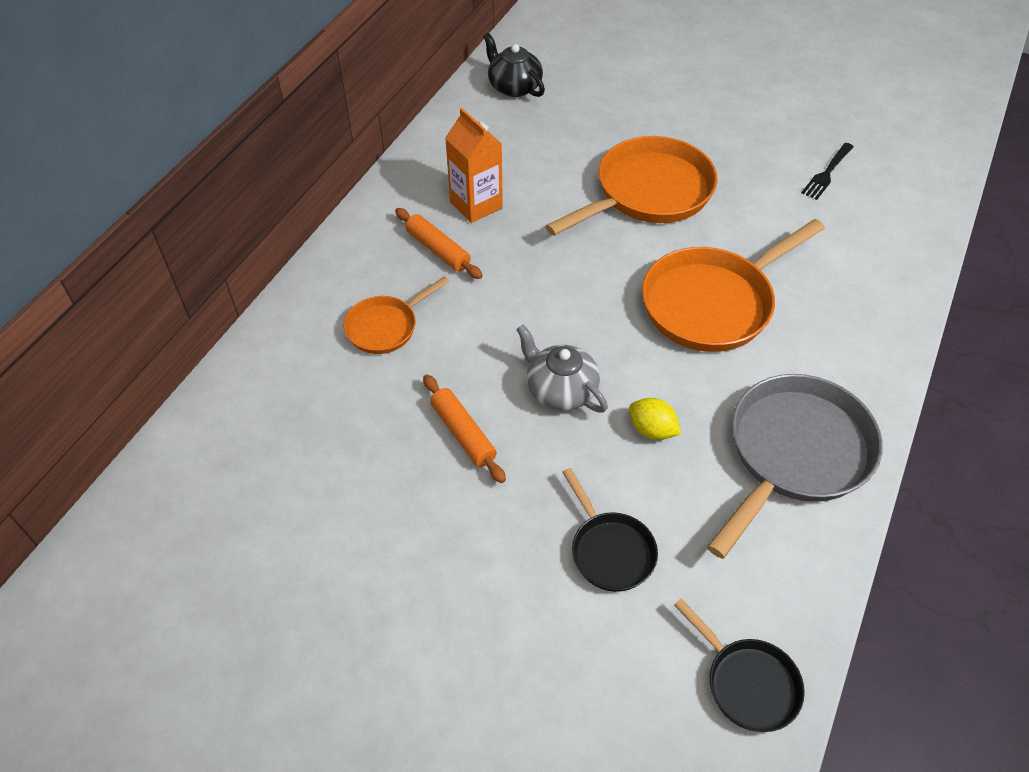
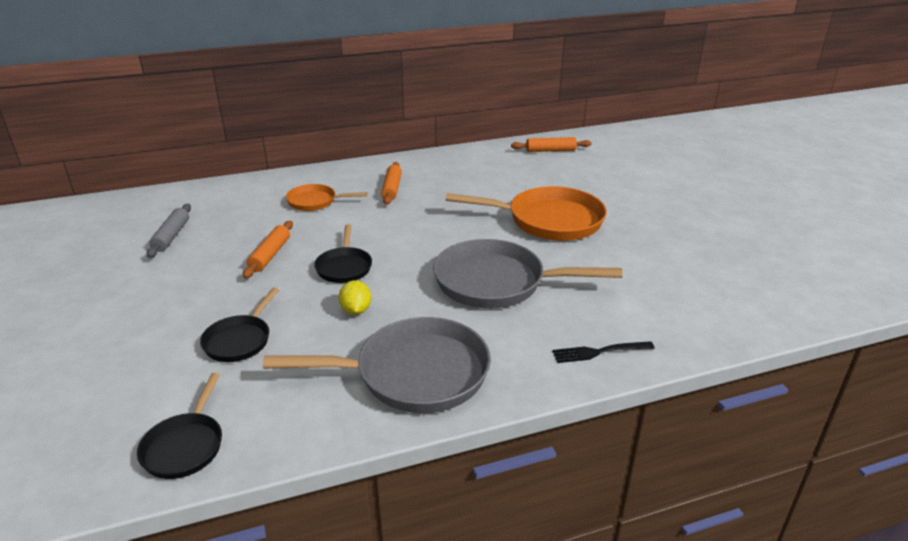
camera: 45 degrees right, 20 degrees down
orange carton [445,108,503,223] -> none
black teapot [483,32,545,97] -> orange rolling pin [511,137,591,152]
grey teapot [516,325,608,413] -> black pan [314,224,372,283]
orange pan [642,219,825,352] -> grey pan [433,239,622,308]
black fork [802,143,854,200] -> black fork moved to [552,341,655,363]
none -> grey rolling pin [146,204,191,258]

